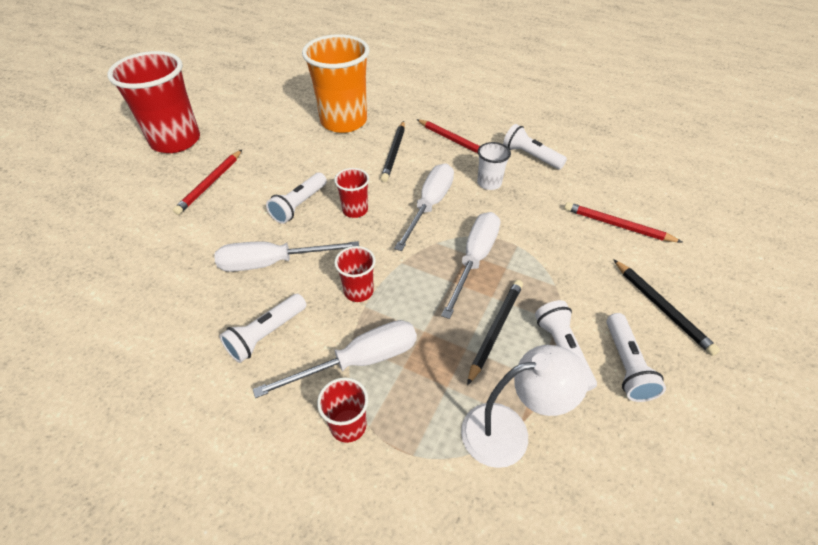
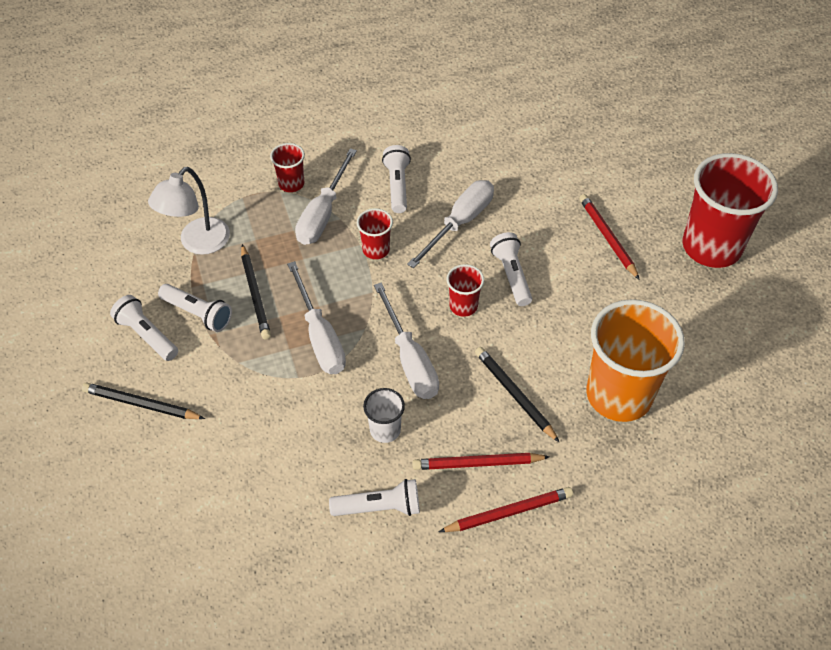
camera: 135 degrees right, 5 degrees up
red pencil [564,202,682,242] -> red pencil moved to [439,487,573,532]

